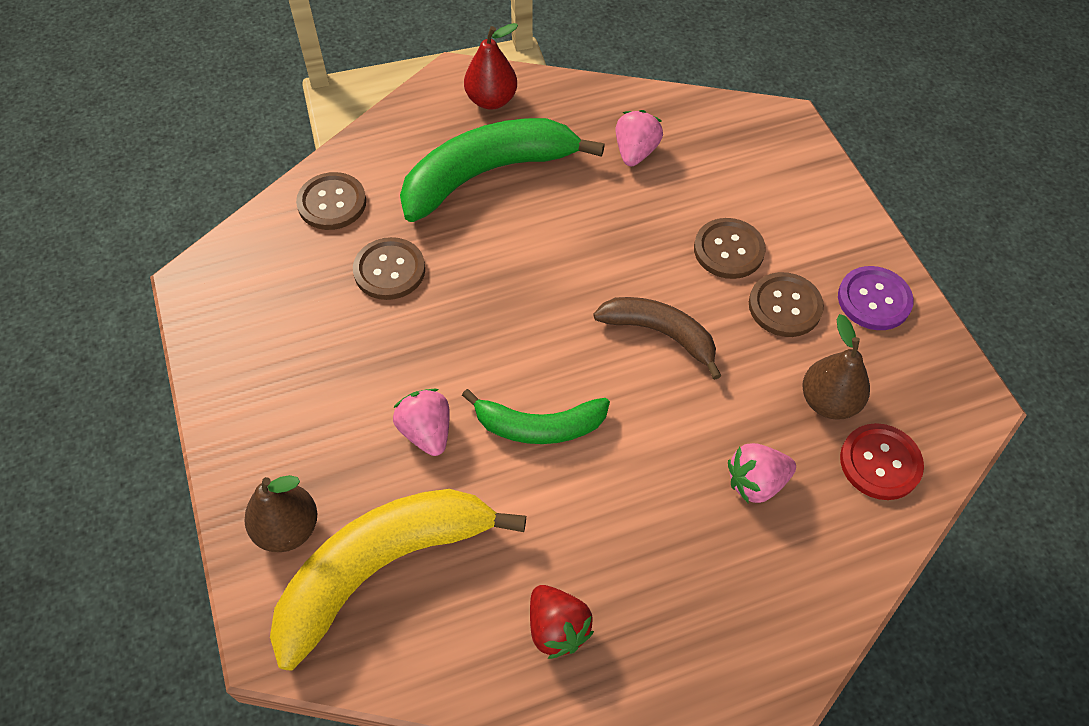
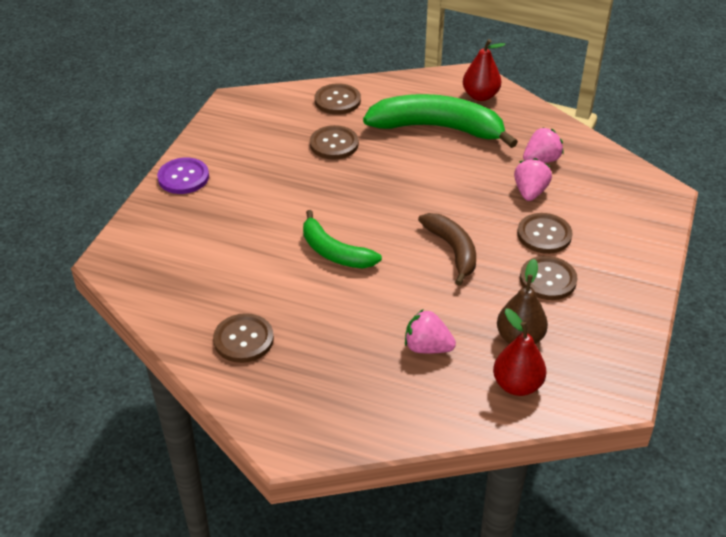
camera: 40 degrees right, 15 degrees down
brown pear [244,475,317,552] -> none
yellow banana [270,489,526,671] -> none
pink strawberry [393,389,450,456] -> pink strawberry moved to [514,158,552,201]
red strawberry [530,585,594,659] -> brown button [213,313,274,363]
purple button [838,266,914,330] -> purple button moved to [157,158,209,194]
red button [840,423,924,500] -> red pear [493,309,546,396]

